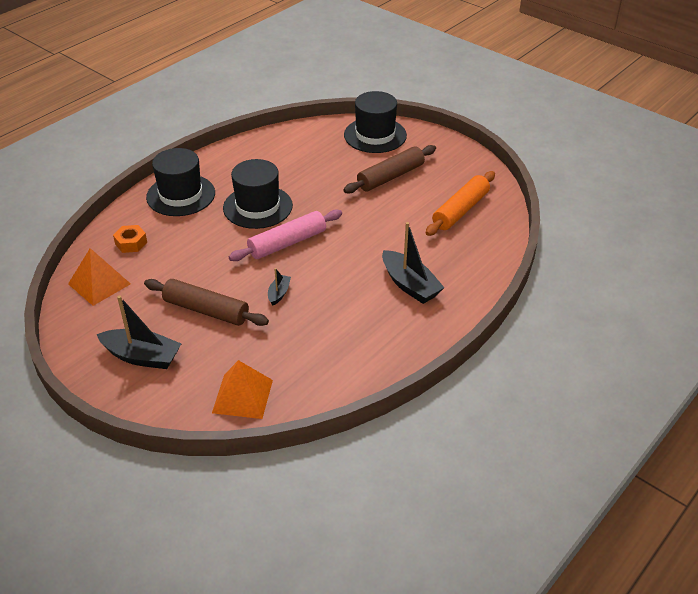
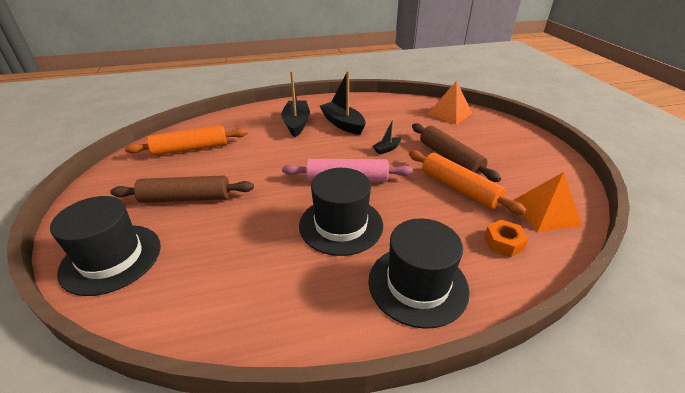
camera: 145 degrees left, 5 degrees down
black boat [96,295,181,369] -> black boat moved to [320,71,366,135]
none -> orange rolling pin [409,150,526,215]

